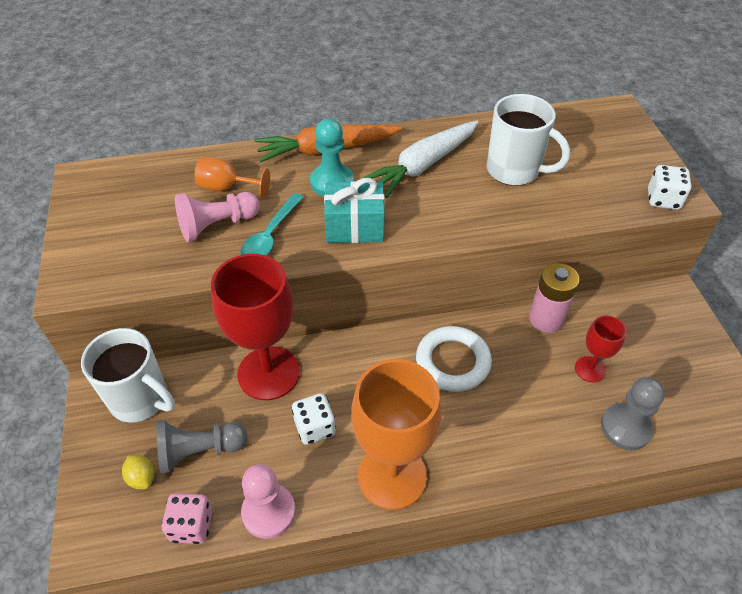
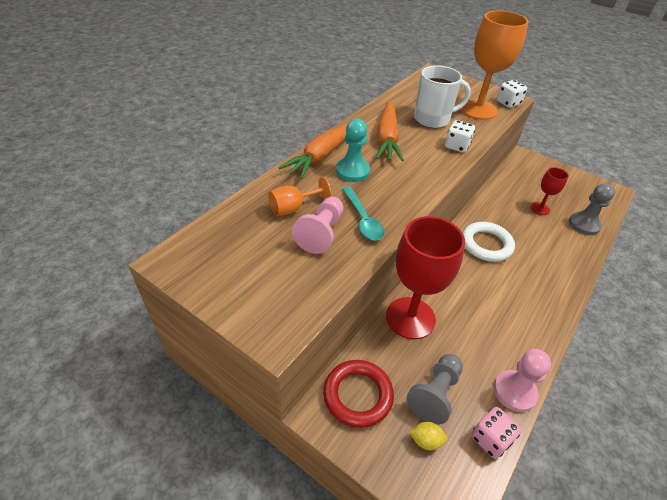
camera: 45 degrees left, 5 degrees down
white mug [81,328,175,422] -> red ring [323,360,394,428]
white dice [292,393,336,445] -> white dice moved to [445,120,475,153]
turquoise gift [324,178,385,243] -> none
orange goblet [351,359,441,510] -> orange goblet moved to [460,11,529,120]
white carrot [361,121,479,198] -> orange carrot [376,101,404,161]
pink battery [529,263,580,333] -> none

